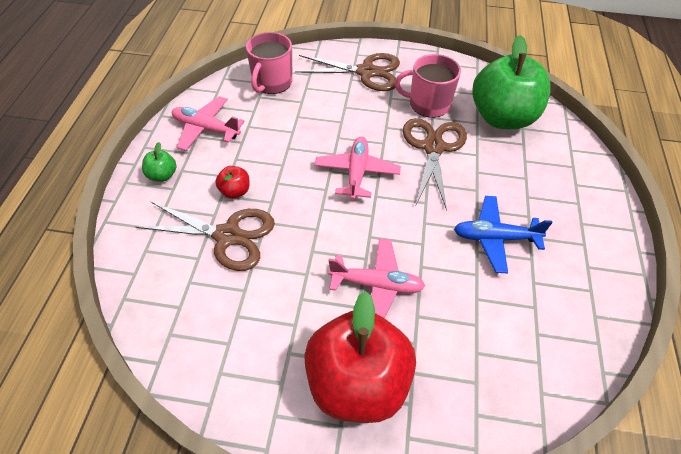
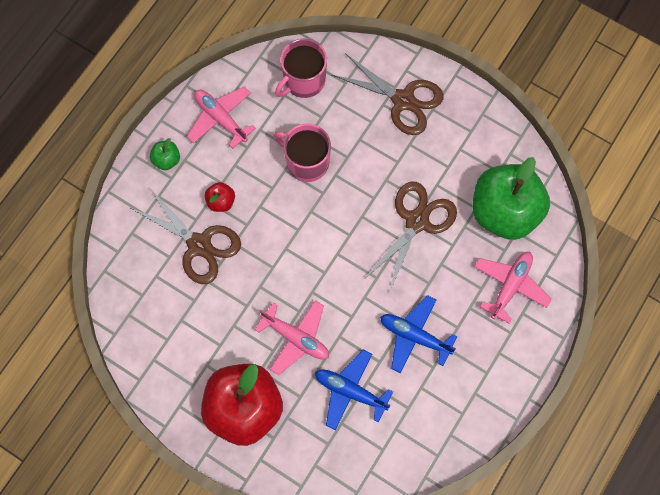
camera: 25 degrees right, 20 degrees up
pink plane [314,137,401,200] -> pink plane moved to [474,252,552,323]
pink mug [395,54,461,118] -> pink mug moved to [274,124,331,182]
none -> blue plane [315,350,393,430]

